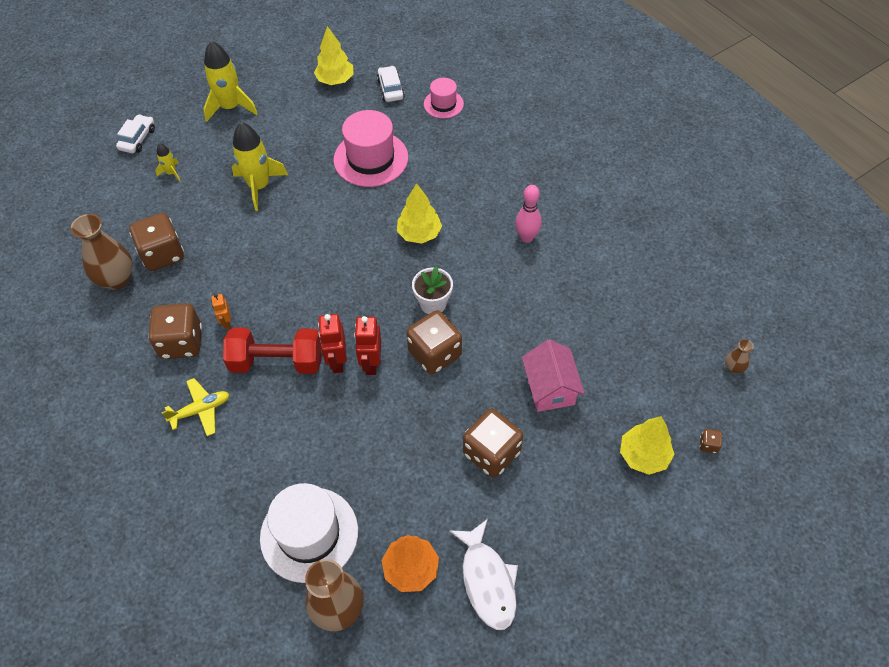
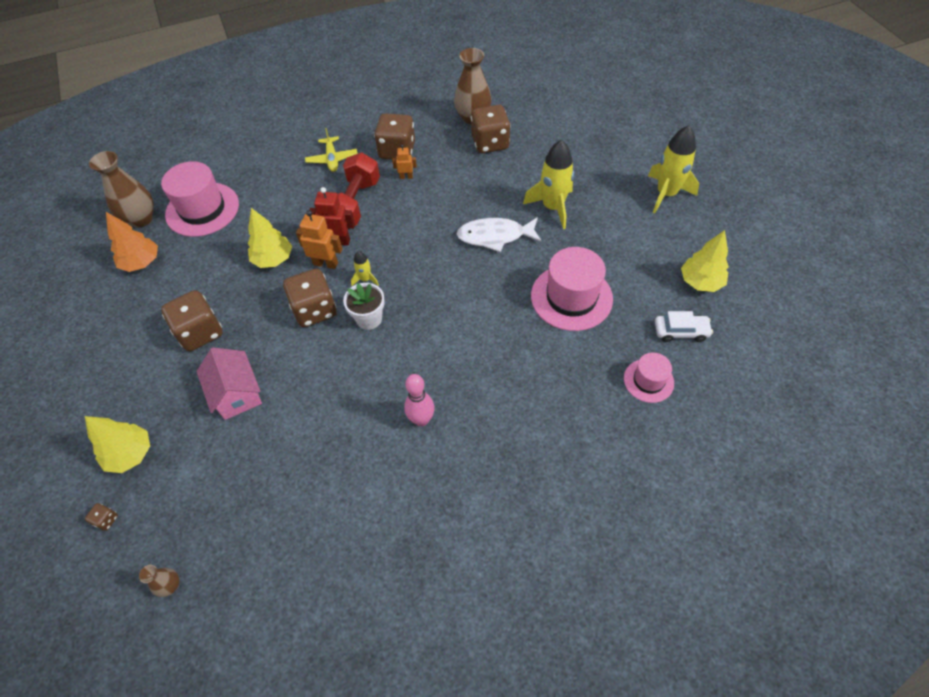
camera: 105 degrees right, 0 degrees up
white car [116,114,155,153] -> none
yellow rocket [156,144,180,181] -> yellow rocket moved to [351,251,379,286]
white hat [260,483,358,583] -> pink hat [161,161,239,237]
red robot [354,316,381,375] -> orange robot [296,210,343,269]
yellow tree [397,183,442,244] -> yellow tree moved to [248,208,292,268]
white fish [449,519,518,630] -> white fish moved to [457,217,542,252]
pink house [522,339,585,412] -> pink house turned 60 degrees clockwise [197,347,262,420]

